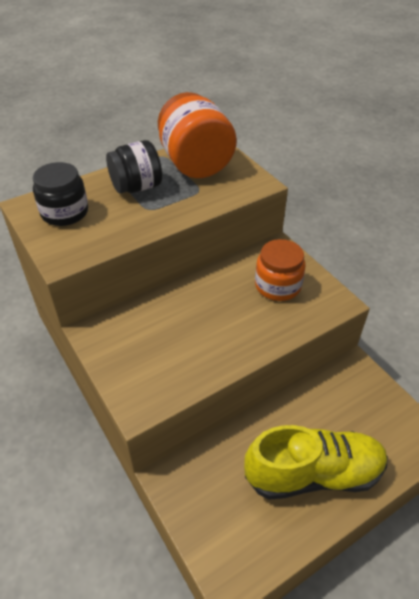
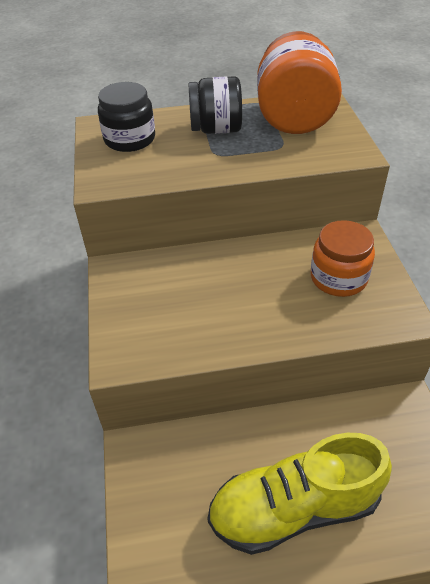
camera: 25 degrees right, 0 degrees up
yellow shoe [244,425,388,500] -> yellow shoe turned 150 degrees clockwise [207,433,392,555]

